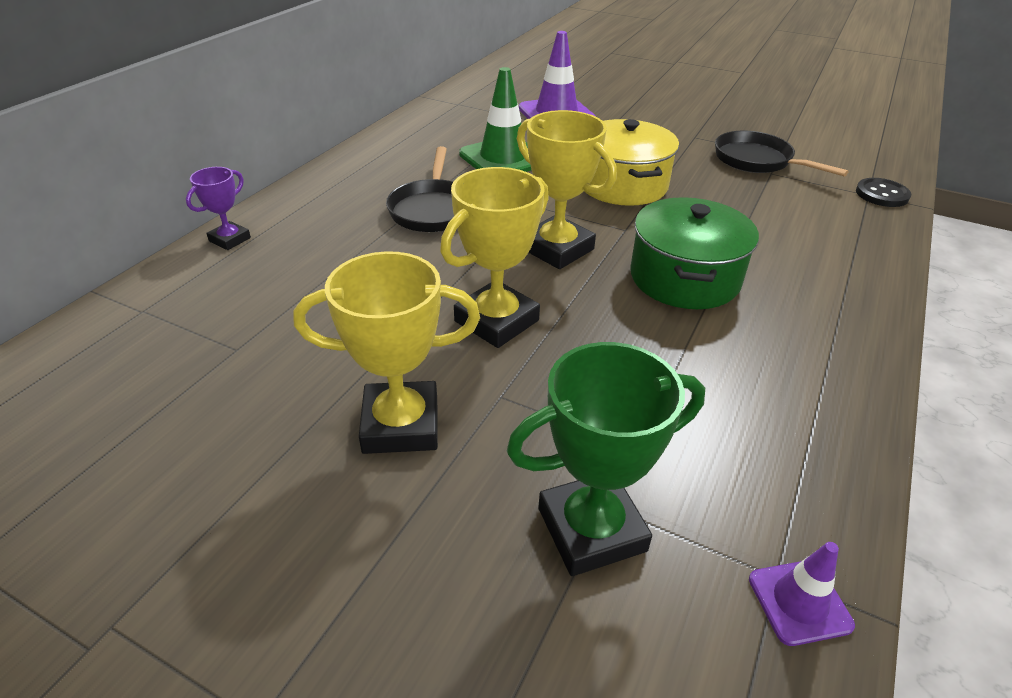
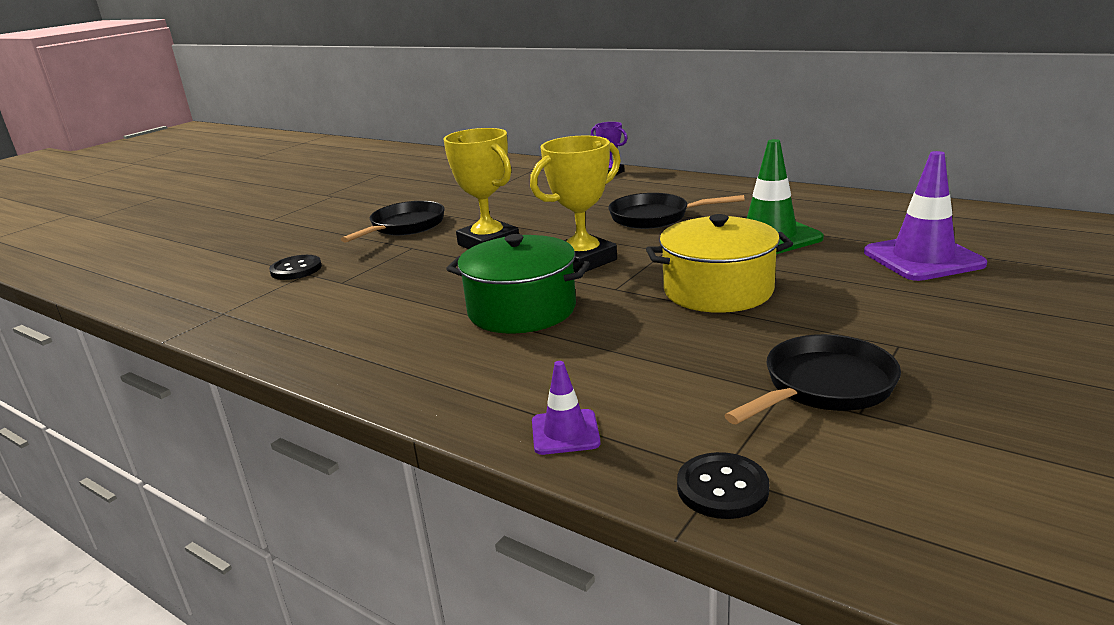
camera: 100 degrees right, 15 degrees down
yellow trophy [293,251,480,454] -> black pan [341,201,445,243]
green trophy [507,342,705,576] -> black button [269,255,322,280]
purple traffic cone [749,542,855,646] -> purple traffic cone moved to [532,361,601,455]

